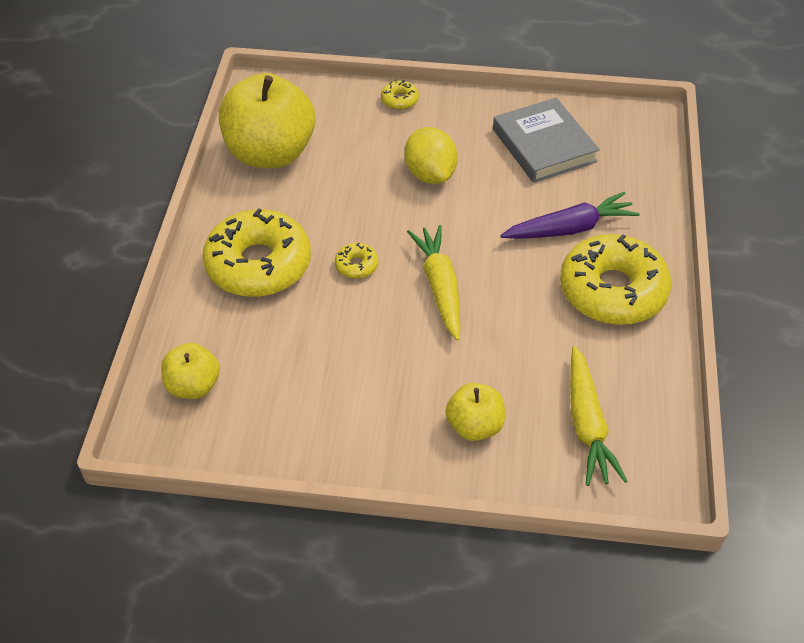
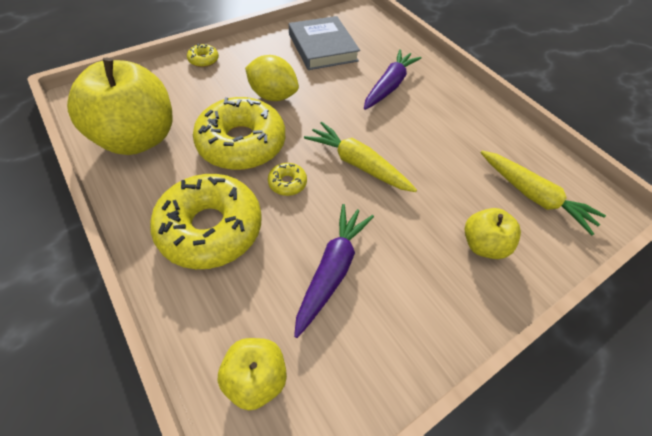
camera: 45 degrees left, 5 degrees up
grey book [493,98,600,183] -> grey book turned 45 degrees clockwise [289,16,360,70]
yellow donut [560,234,672,325] -> yellow donut moved to [193,97,285,170]
none -> purple carrot [294,204,374,338]

